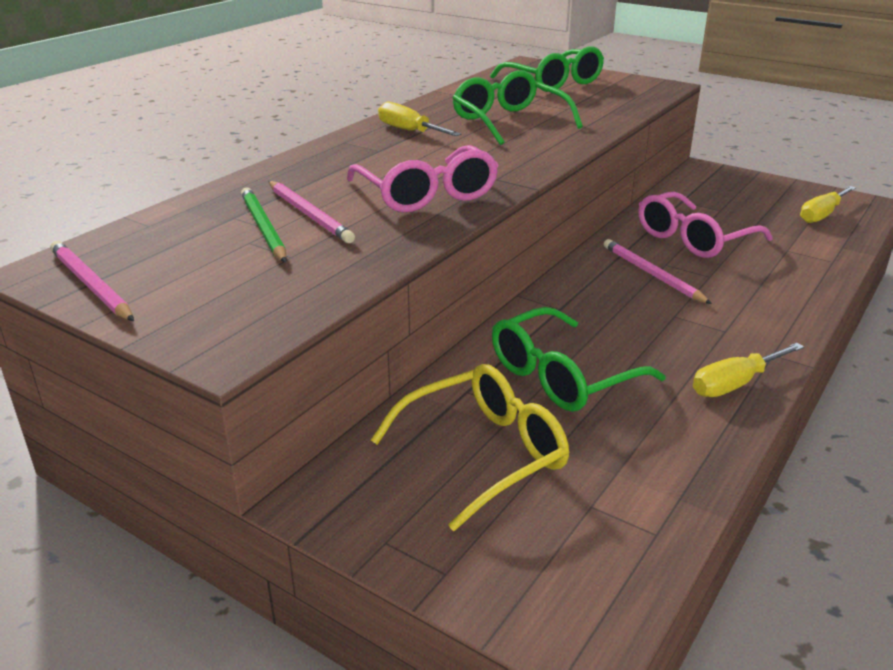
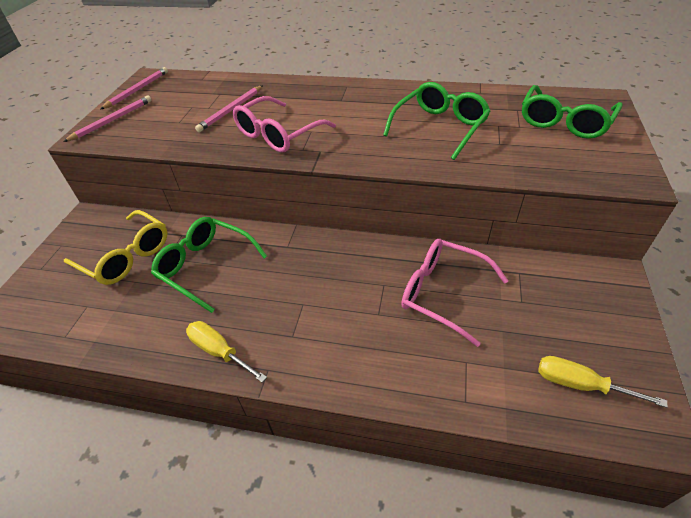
camera: 70 degrees right, 15 degrees up
green pencil [241,187,287,263] -> none
yellow screwdriver [378,102,461,136] -> none
pink pencil [604,239,712,304] -> pink pencil moved to [63,96,152,142]

